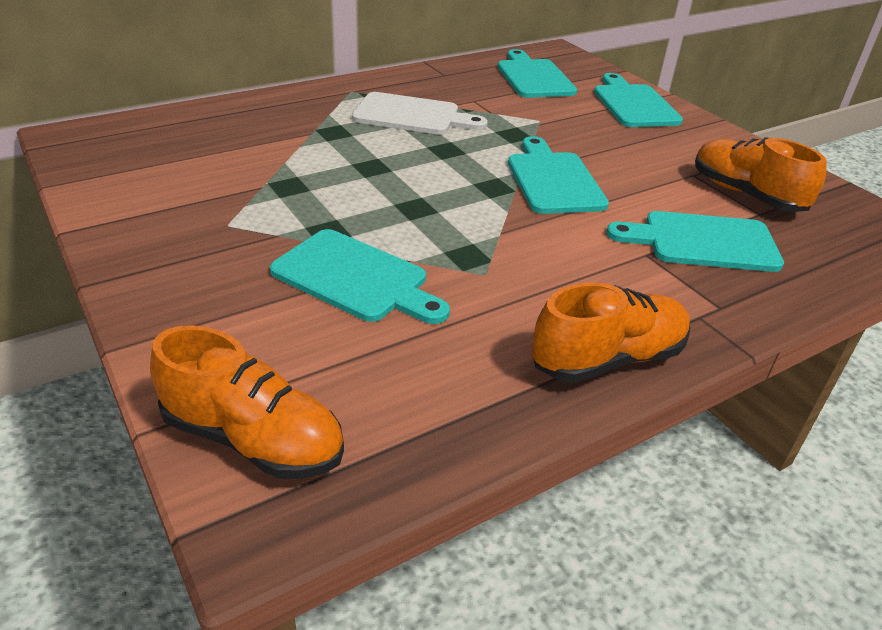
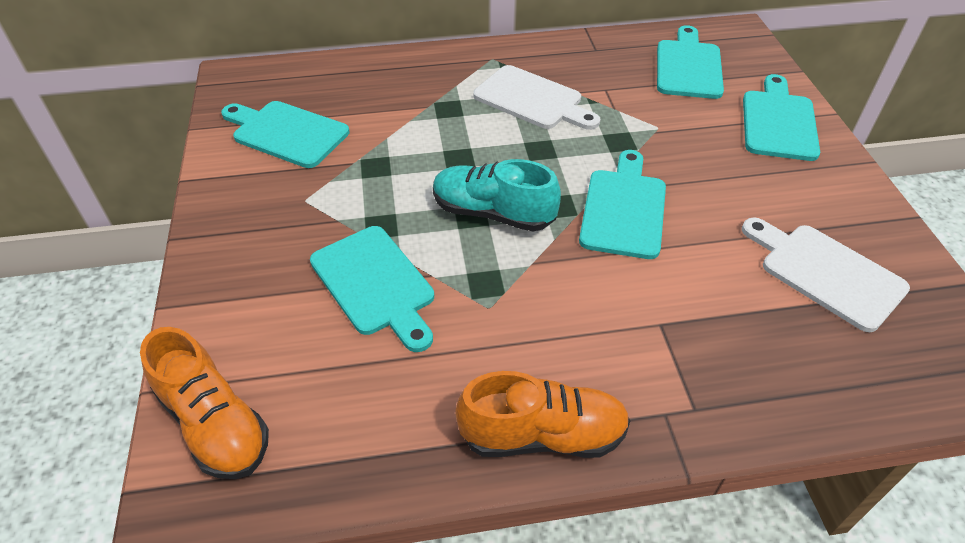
camera: 25 degrees right, 10 degrees up
turquoise cutting board [606,211,784,272] -> turquoise cutting board moved to [221,101,350,168]
orange shoe [695,137,827,212] -> white cutting board [742,218,910,332]
none -> turquoise shoe [433,159,561,231]

